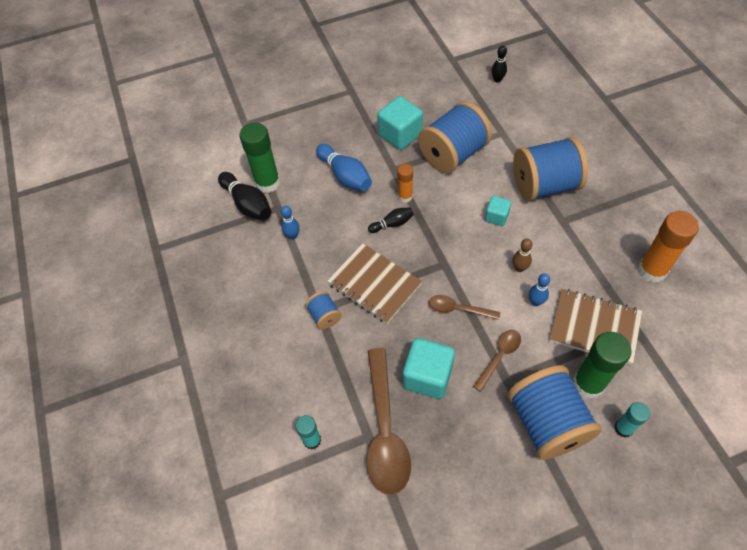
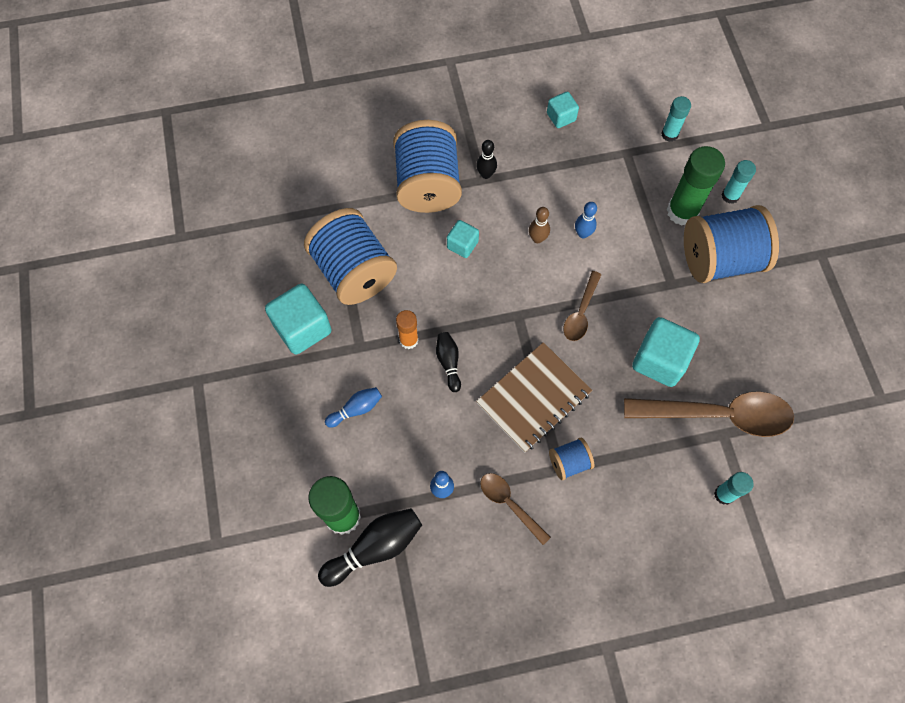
camera: 85 degrees left, 10 degrees up
blue bowling pin [316,144,372,191] -> blue bowling pin [325,387,382,428], size x0.58
brown spoon [473,330,521,392] -> brown spoon moved to [480,473,551,545]
black bowling pin [492,45,507,83] -> black bowling pin moved to [476,140,497,179]
brown notebook [549,289,642,365] -> none
orange glue stick [638,211,699,282] -> turquoise cube [547,92,579,128]
none -> turquoise glue stick [661,96,691,142]

